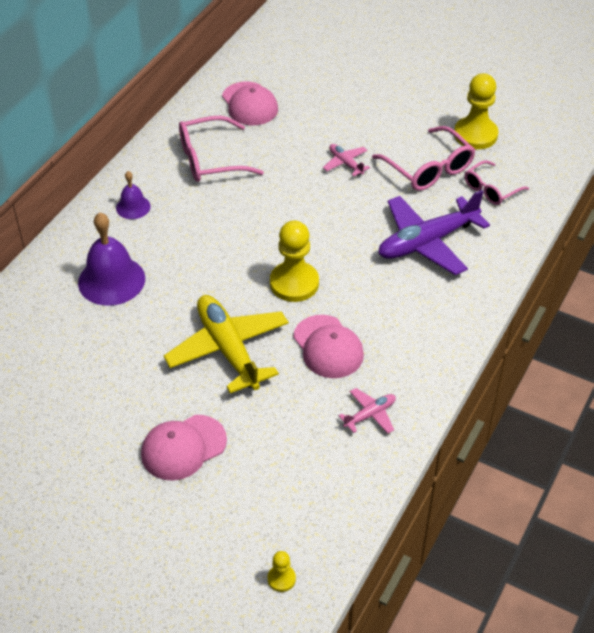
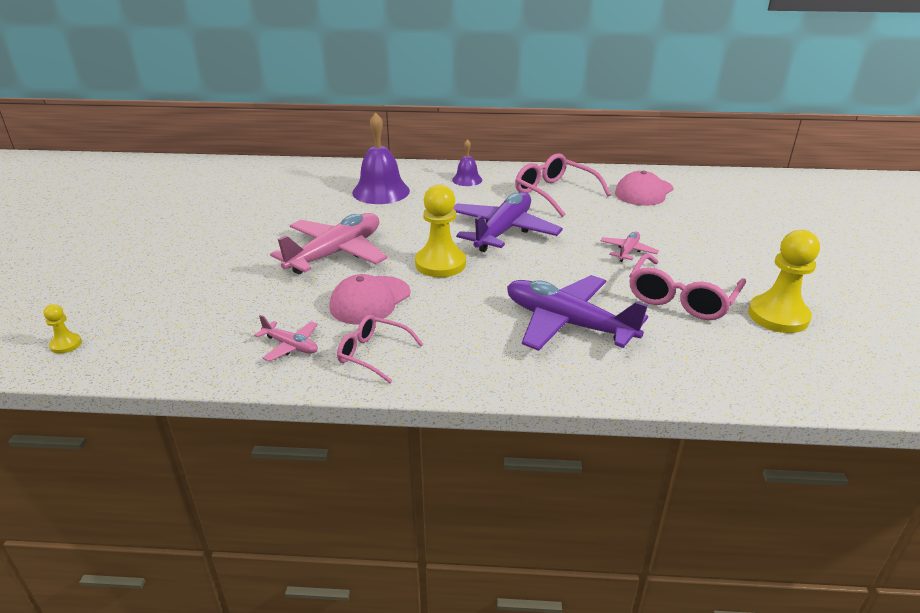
camera: 65 degrees right, 15 degrees down
pink cap [141,415,227,481] -> none
yellow plane [164,295,289,393] -> pink plane [270,213,387,274]
pink glasses [465,160,529,205] -> pink glasses moved to [337,315,424,383]
none -> purple plane [453,192,563,252]

